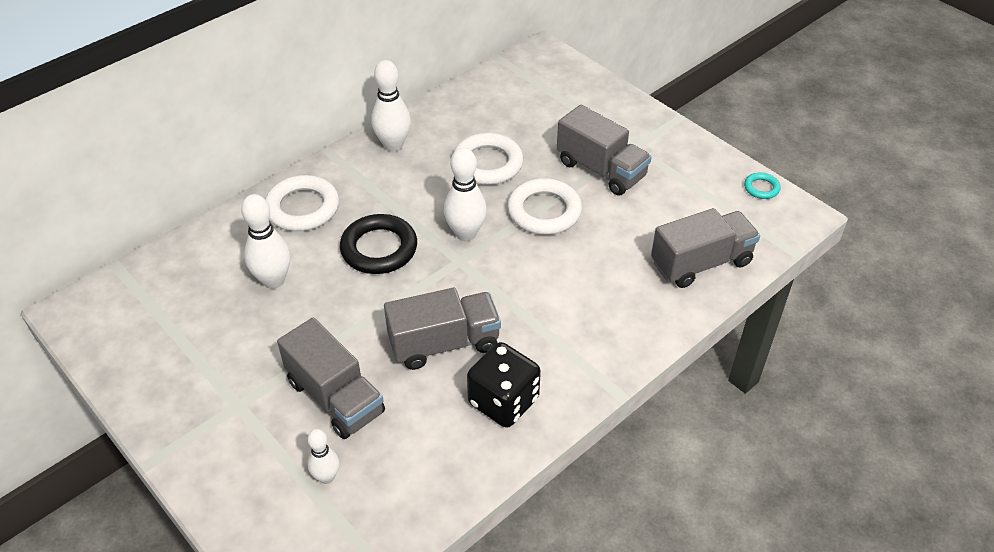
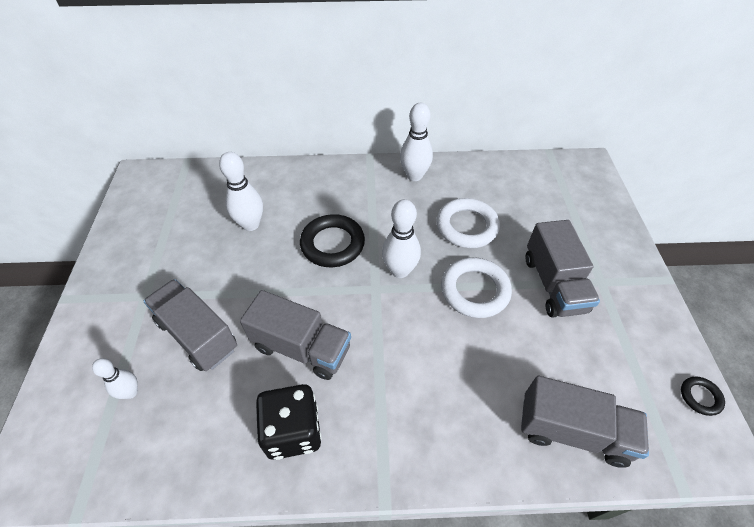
camera: 40 degrees right, 5 degrees up
white ring [265,175,339,231] -> none
grey truck [277,318,385,439] -> grey truck turned 135 degrees clockwise [144,279,237,371]
turquoise ring [744,172,780,199] -> black ring [681,377,725,416]

